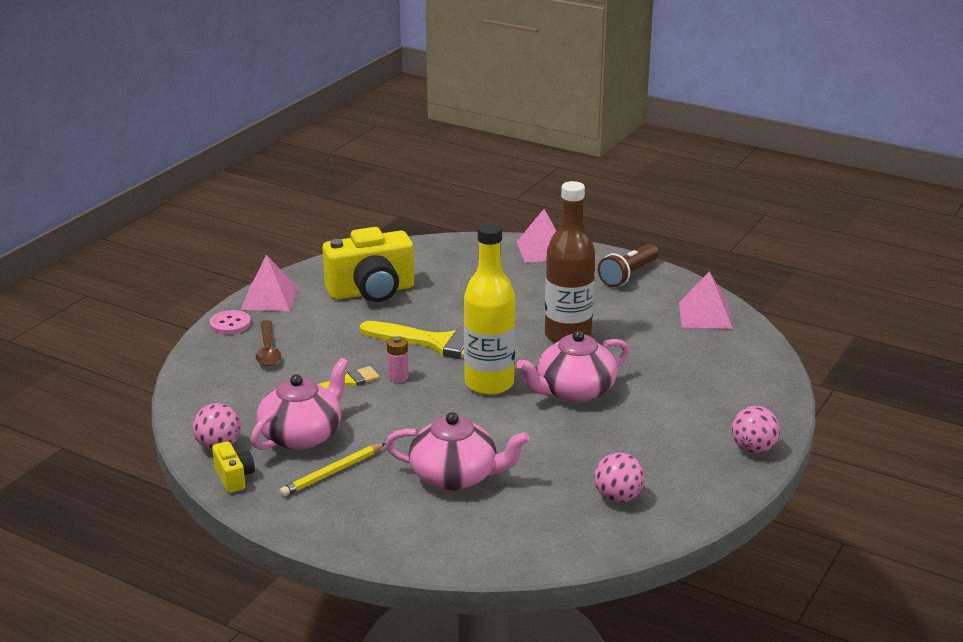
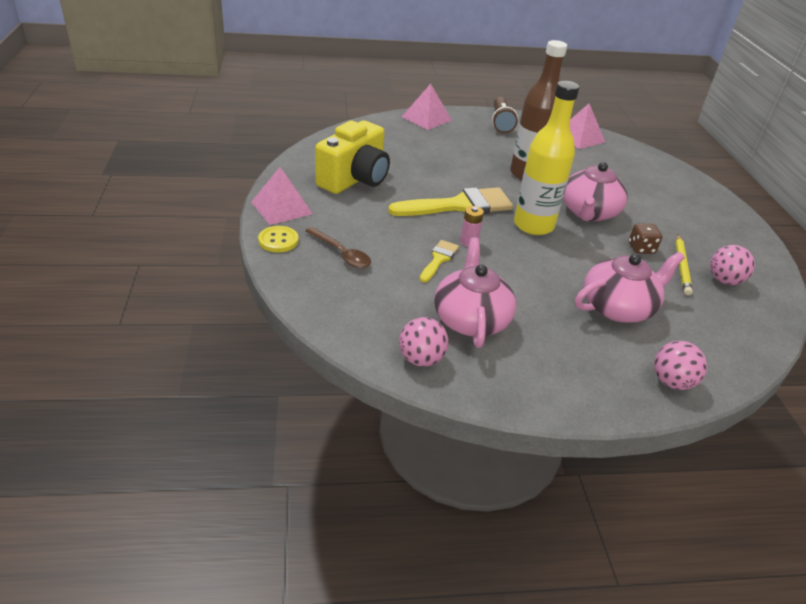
camera: 40 degrees left, 10 degrees up
pink button [210,310,251,335] -> yellow button [258,226,299,252]
yellow camera [212,441,255,493] -> none
yellow pencil [279,443,386,497] -> yellow pencil moved to [675,234,693,295]
pink ball [732,406,780,453] -> pink ball moved to [654,341,707,390]
none -> brown dice [629,224,662,254]

